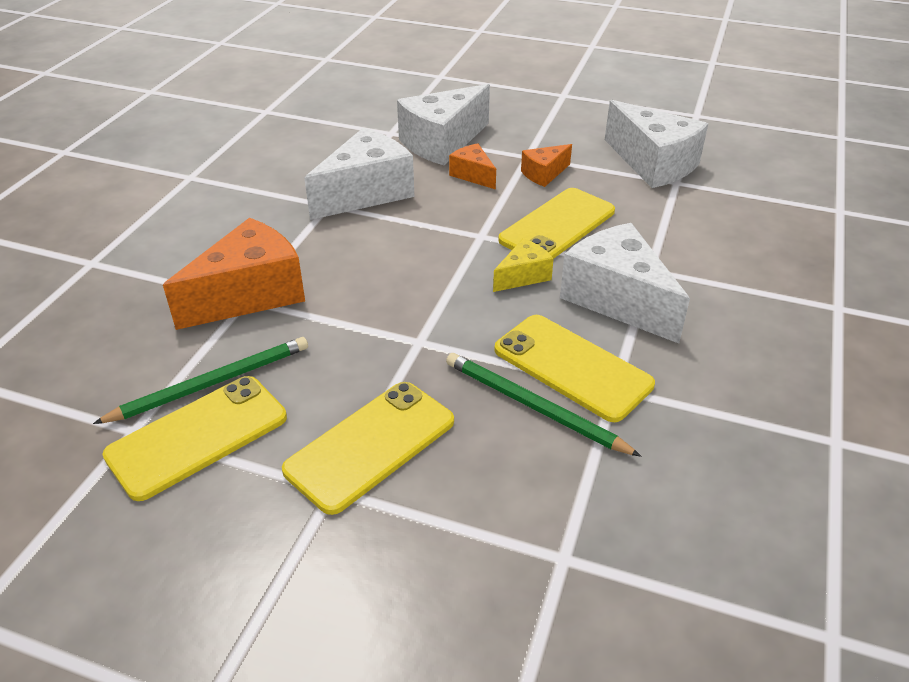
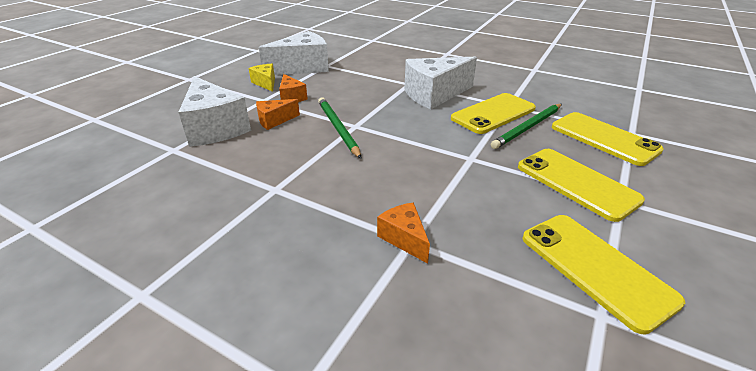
camera: 80 degrees left, 5 degrees down
green pencil [93,337,308,424] -> green pencil moved to [318,97,361,159]
orange cheese [163,218,305,330] -> orange cheese [377,203,430,264], size x0.51
white cheese [304,128,414,220] -> none
yellow cheese [493,238,554,292] -> yellow cheese moved to [249,64,275,92]
yellow phone [498,188,615,258] -> yellow phone moved to [552,112,663,166]

